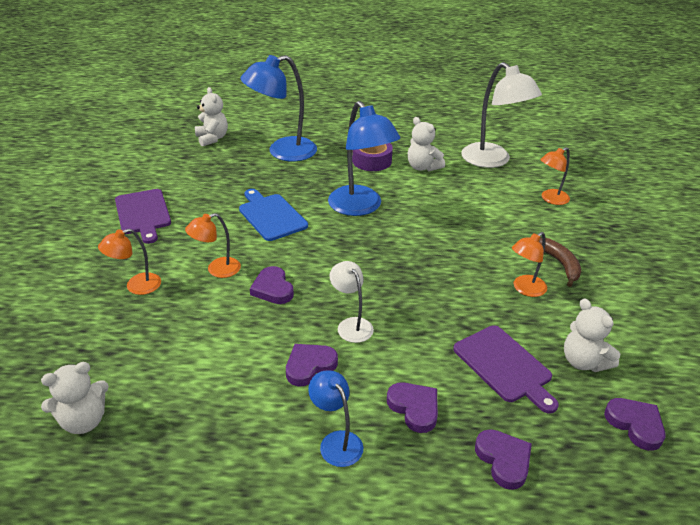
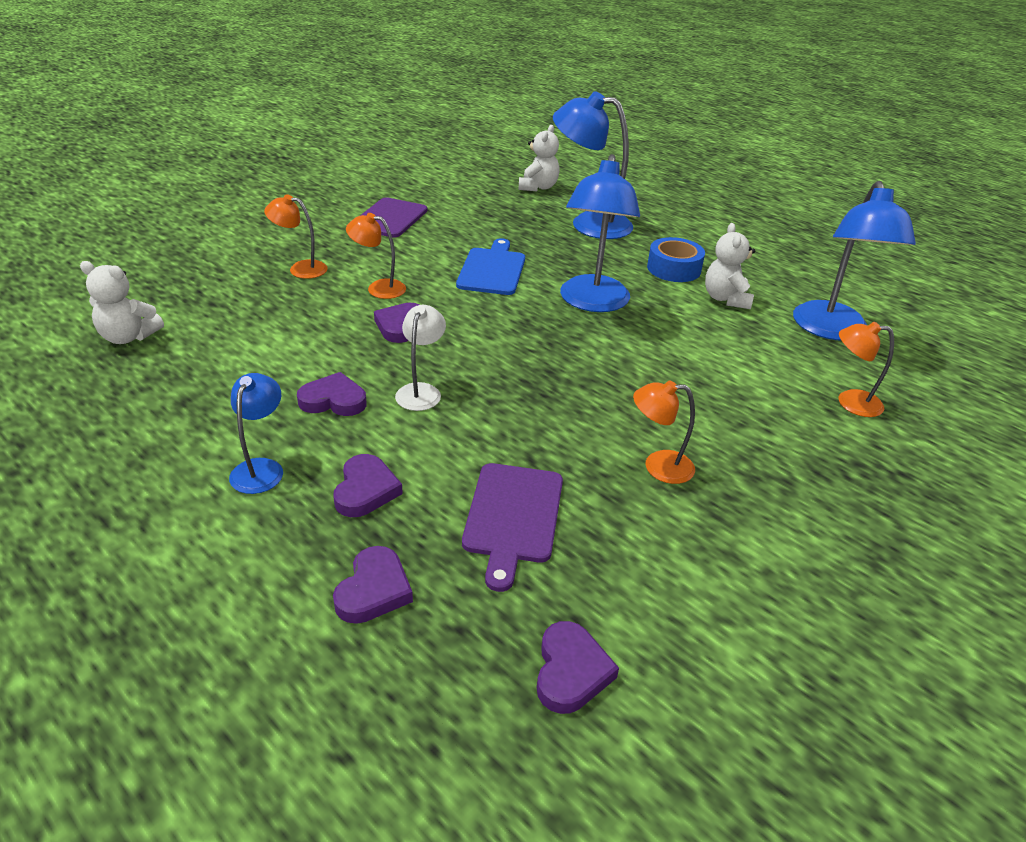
camera: 40 degrees right, 0 degrees up
purple tape [352,143,393,171] -> blue tape [647,237,705,282]
white lamp [461,62,542,168] -> blue lamp [793,181,916,340]
brown banana [539,238,581,287] -> none
white teddy bear [564,298,620,372] -> none

